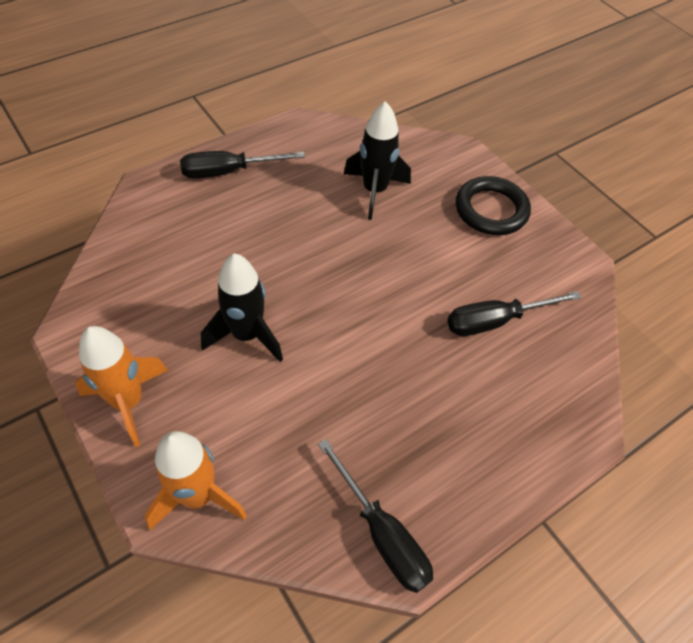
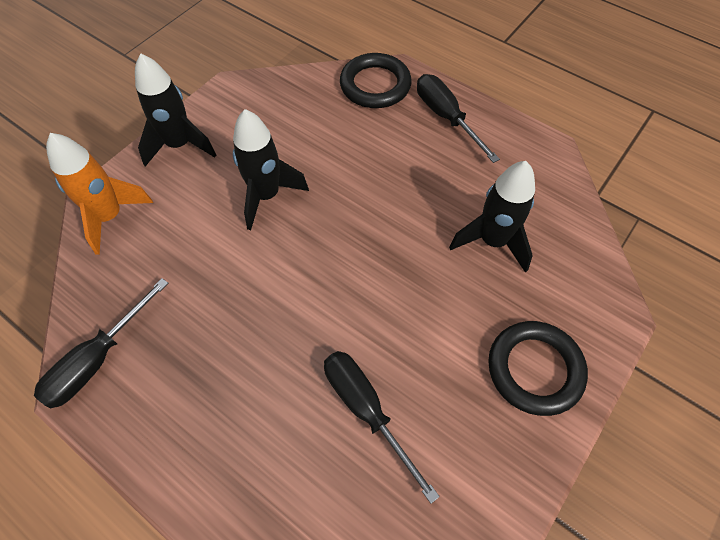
camera: 75 degrees right, 5 degrees up
orange rocket [75,326,168,447] -> black rocket [135,53,216,167]
none -> black ring [340,53,411,108]

